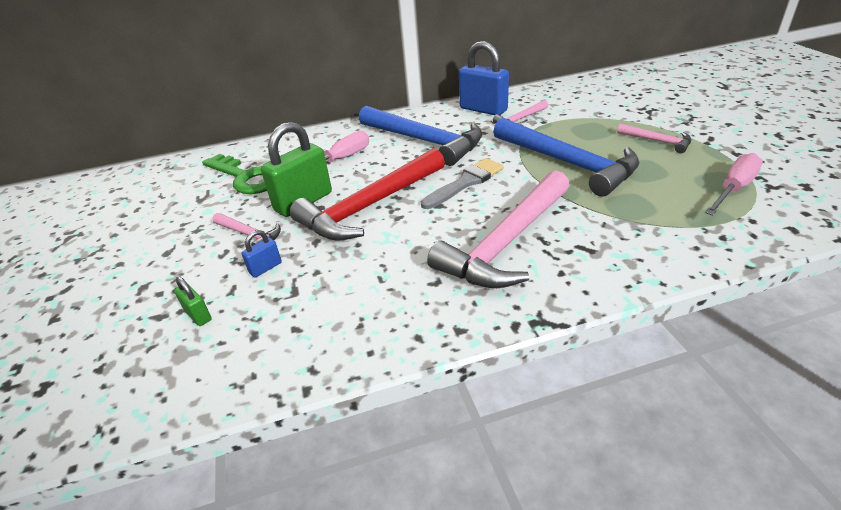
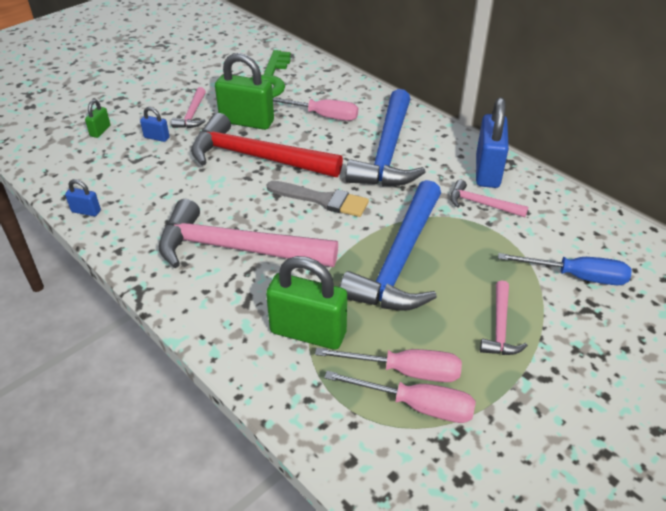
camera: 60 degrees right, 5 degrees up
none -> blue padlock [65,179,101,216]
none -> green padlock [266,256,347,350]
none -> pink screwdriver [315,347,462,382]
none -> blue screwdriver [498,253,632,285]

